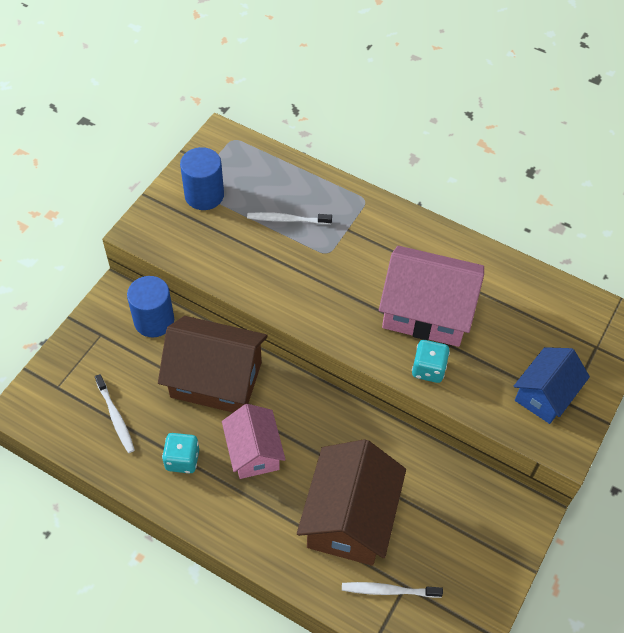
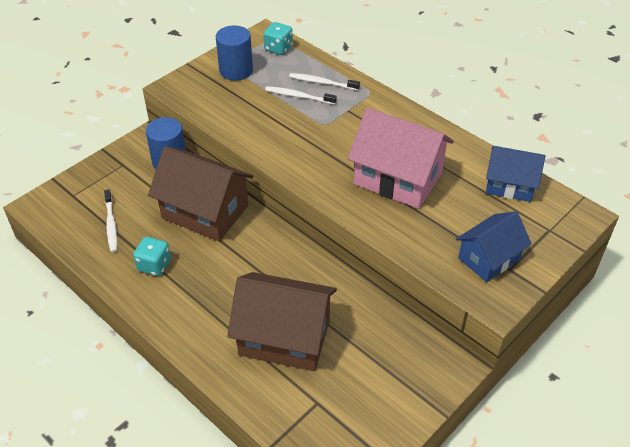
camera: 15 degrees right, 10 degrees down
pink house [222,404,286,479] -> none
brown house [297,439,406,566] -> brown house turned 75 degrees clockwise [227,272,337,371]
white toothbrush [342,582,443,598] -> white toothbrush moved to [289,73,360,90]
turquoise dice [412,340,450,383] -> turquoise dice moved to [263,22,293,55]
none -> blue house [486,146,546,202]

